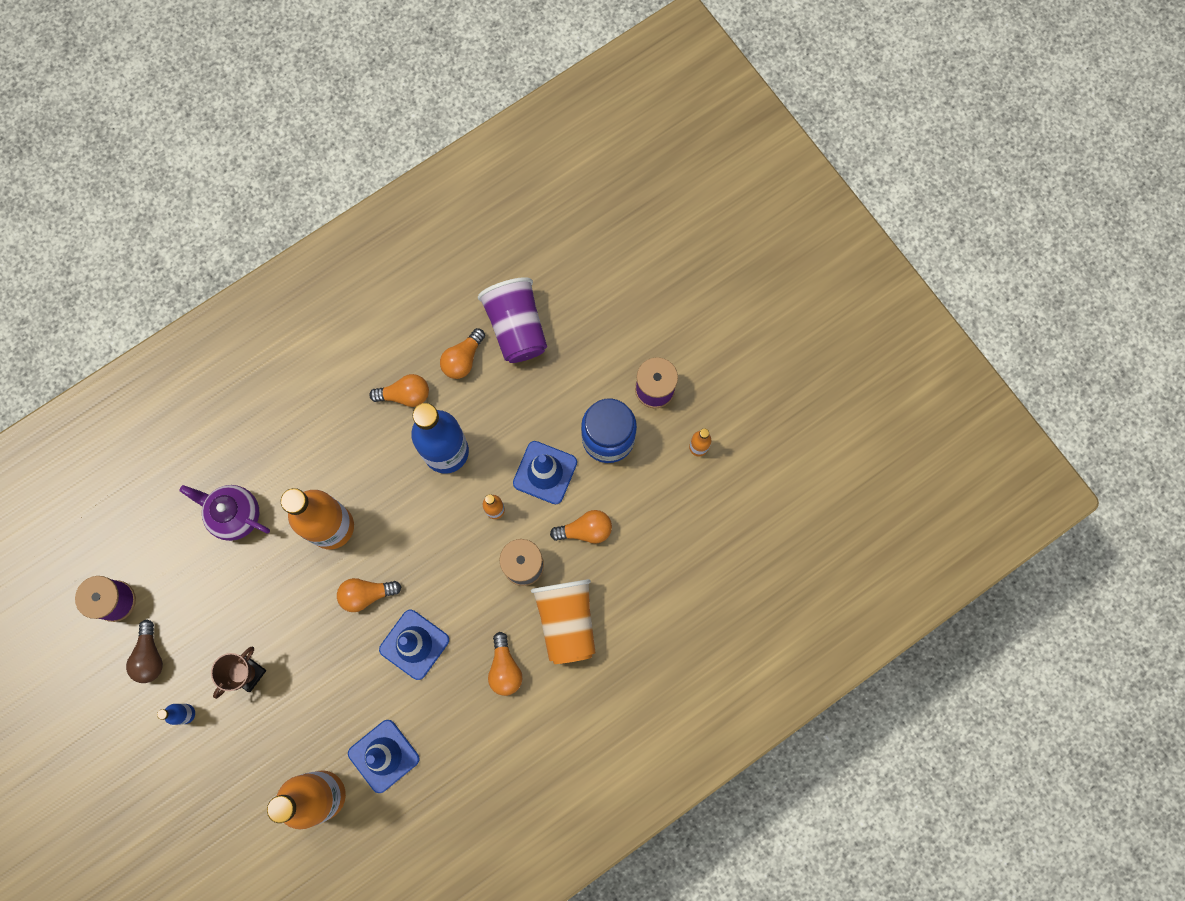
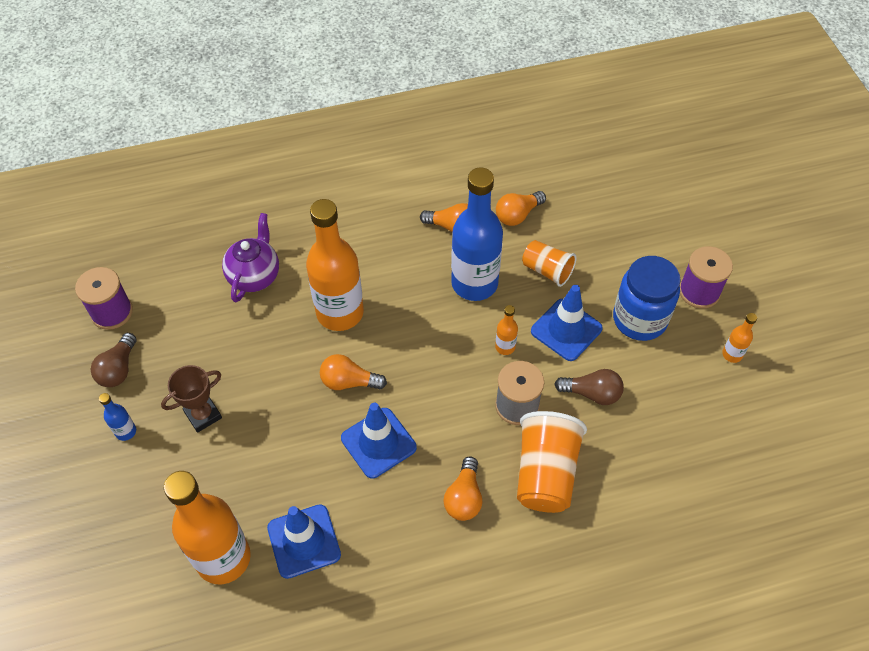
camera: 20 degrees right, 20 degrees down
purple teapot [179,485,270,541] -> purple teapot turned 60 degrees clockwise [222,213,279,302]
purple cup [478,277,547,363] -> none
orange light bulb [550,510,612,543] -> brown light bulb [554,369,624,405]
none -> orange cup [522,240,577,287]

